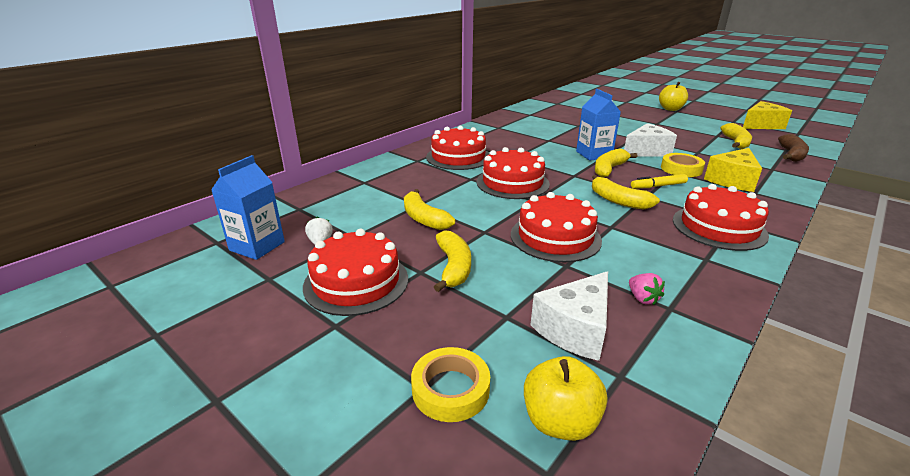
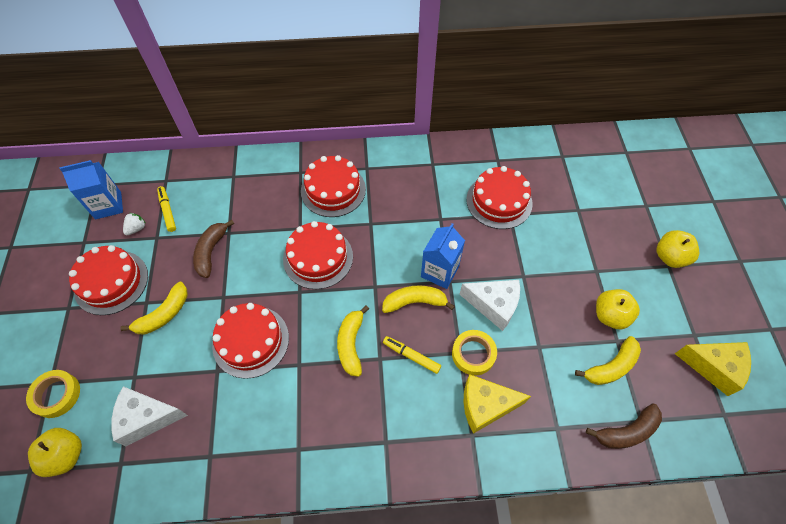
camera: 45 degrees right, 30 degrees up
yellow banana [404,189,455,230] -> brown banana [193,220,234,278]
pink strawberry [629,273,665,305] -> none
red cake [673,184,769,251] -> red cake moved to [466,166,533,229]
none -> yellow marker [157,186,176,232]
none -> yellow apple [596,289,640,329]

